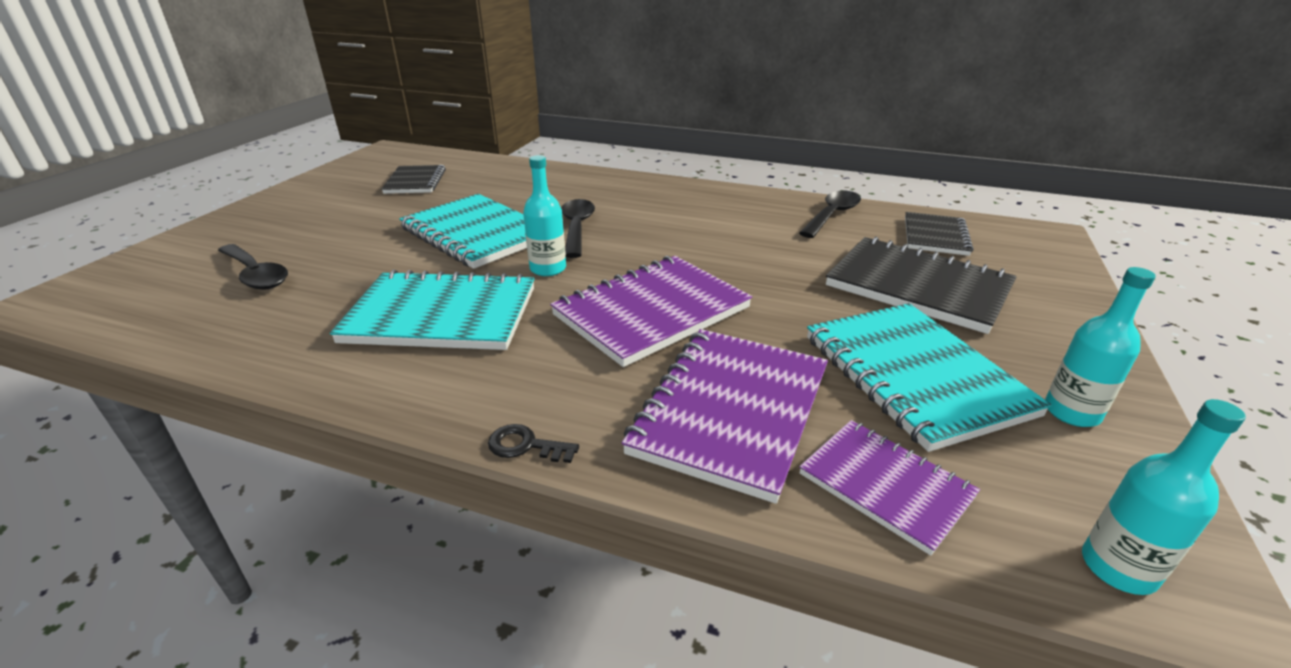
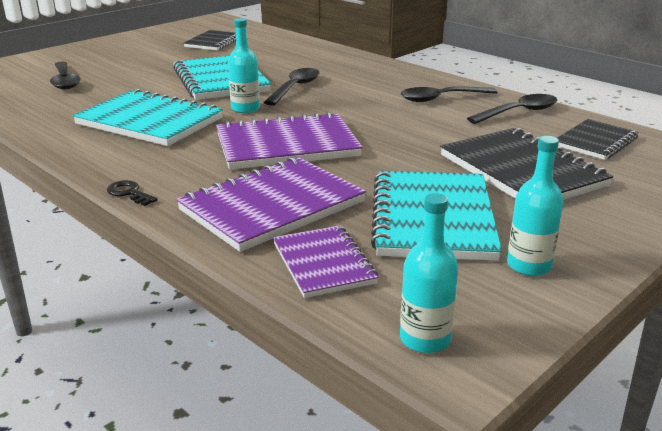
camera: 25 degrees right, 5 degrees down
none -> black spoon [401,86,498,102]

